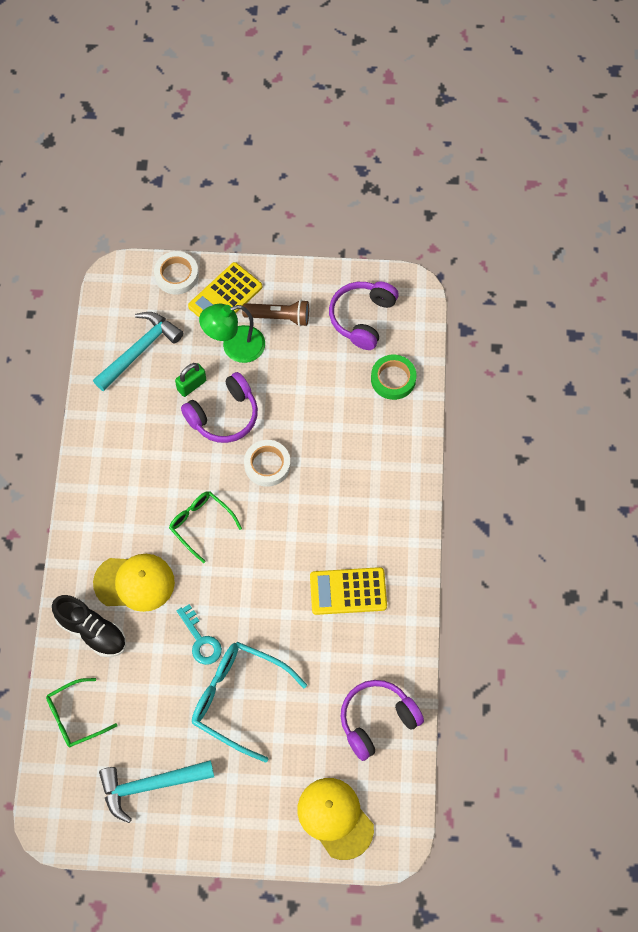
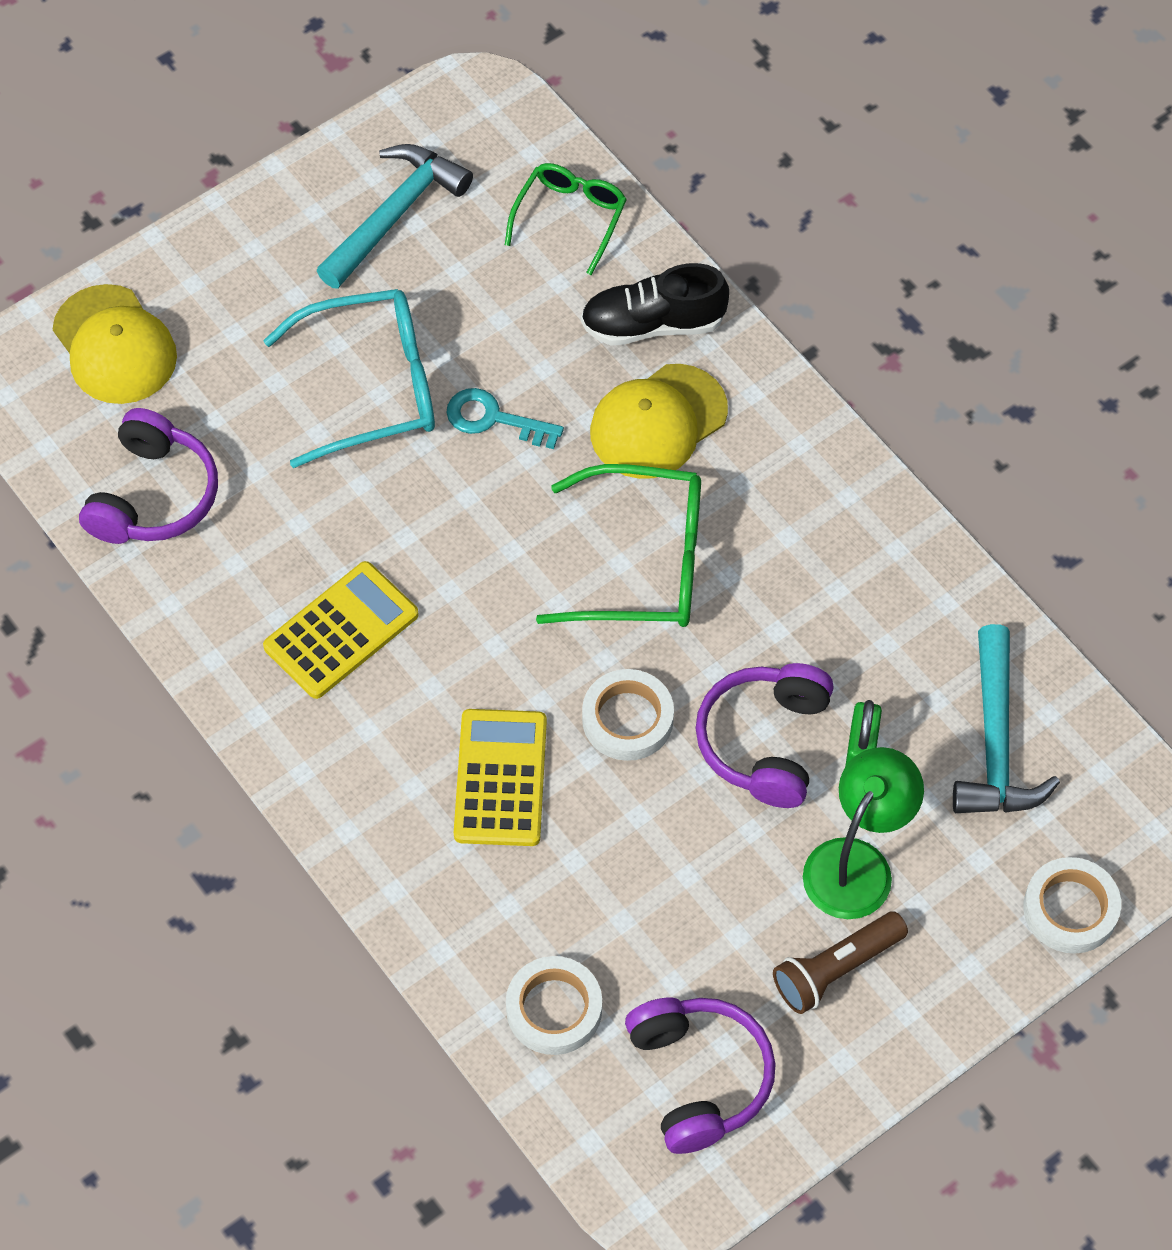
camera: 140 degrees right, 5 degrees down
green glasses [169,491,242,563] -> green glasses [536,464,701,627], size x1.60
yellow calculator [188,262,262,317] -> yellow calculator moved to [454,709,547,846]
yellow cap [297,778,374,860] -> yellow cap turned 45 degrees clockwise [53,284,177,404]
green tape [371,355,417,400] -> white tape [506,956,602,1055]

